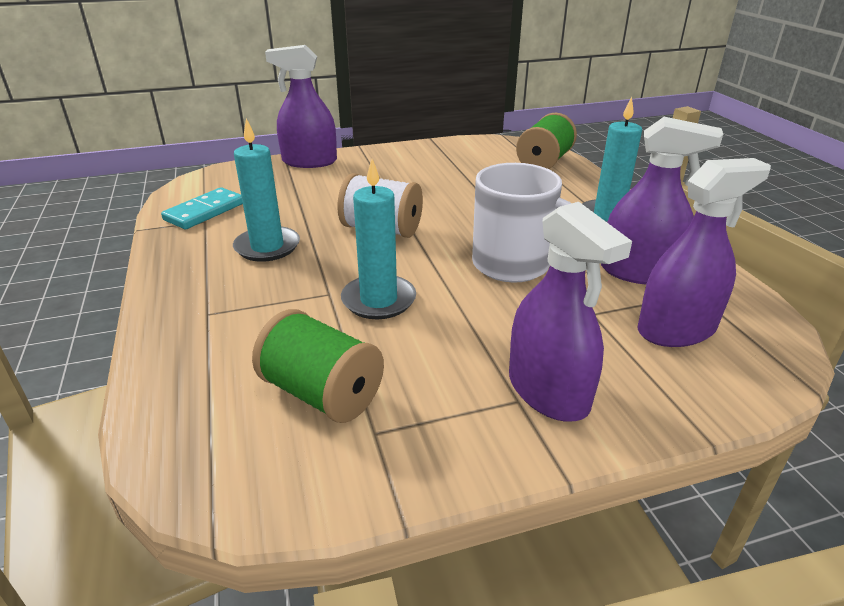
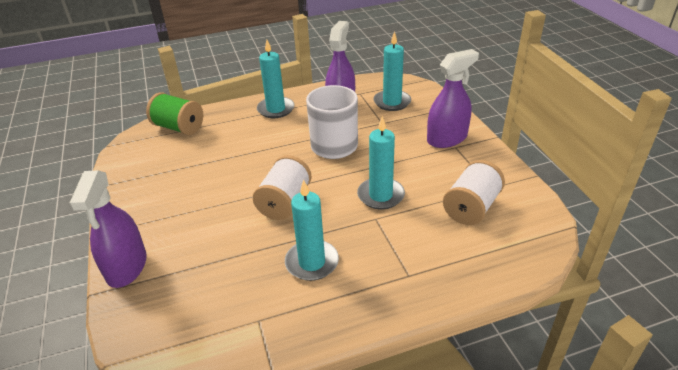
camera: 90 degrees left, 5 degrees up
turquoise domino [161,187,243,229] -> none
green spool [252,309,384,423] -> white spool [443,160,505,225]
purple spray bottle [637,158,771,347] -> turquoise candle [373,31,411,111]

